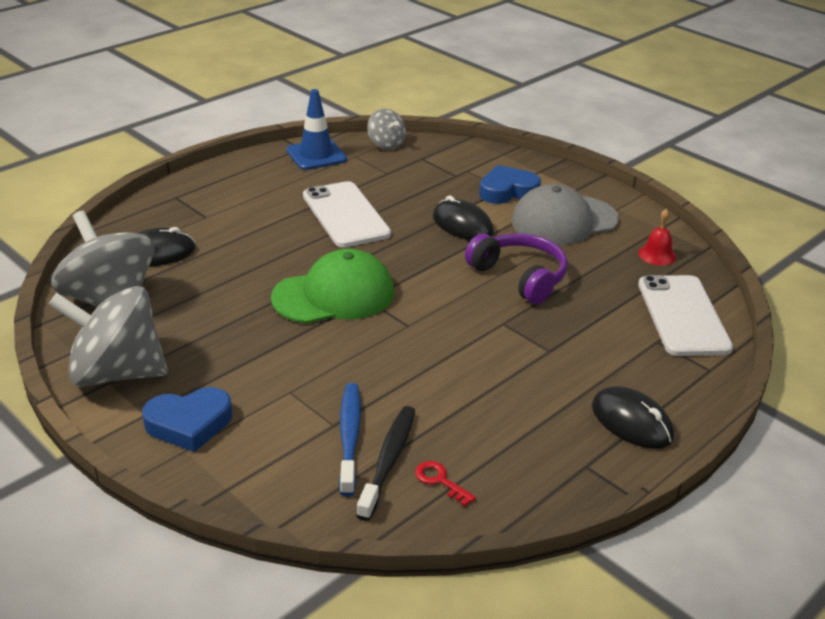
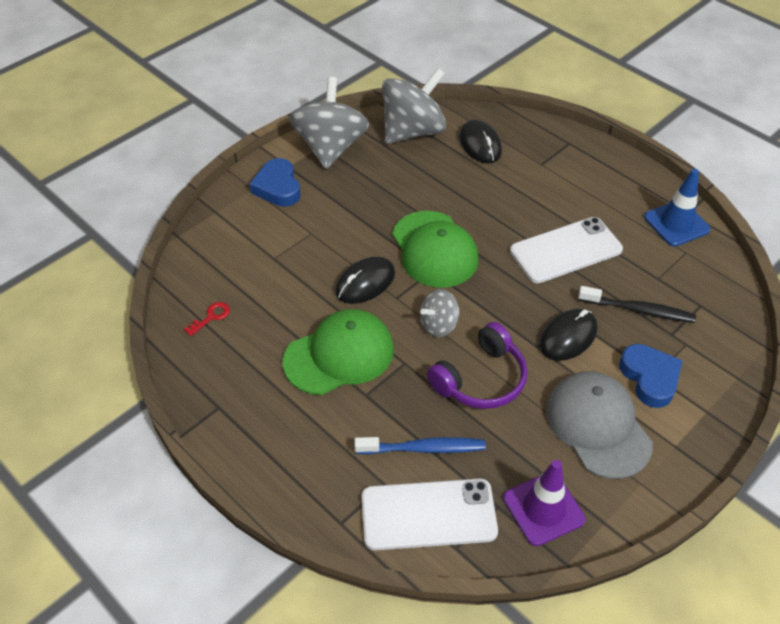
camera: 90 degrees right, 15 degrees up
blue toothbrush [339,383,361,496] -> blue toothbrush moved to [354,437,486,454]
black toothbrush [356,406,415,521] -> black toothbrush moved to [578,286,696,323]
grey spinning top [367,109,406,150] -> grey spinning top moved to [420,289,459,337]
black mouse [592,386,674,449] -> black mouse moved to [335,257,395,304]
red bell [638,209,676,266] -> purple traffic cone [503,460,586,546]
none -> green cap [283,309,394,395]

